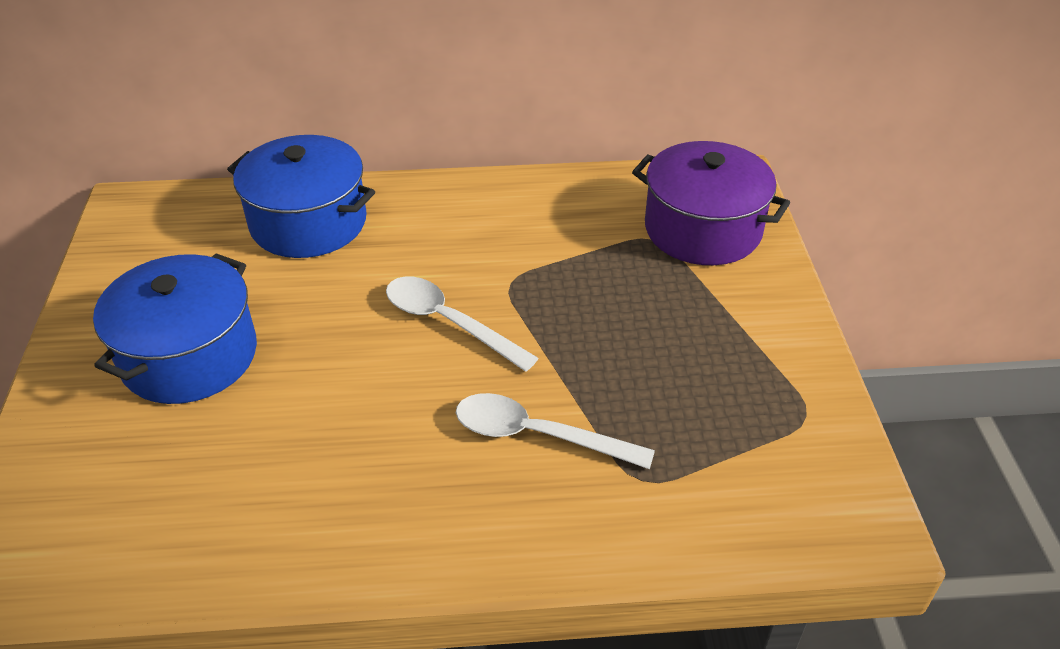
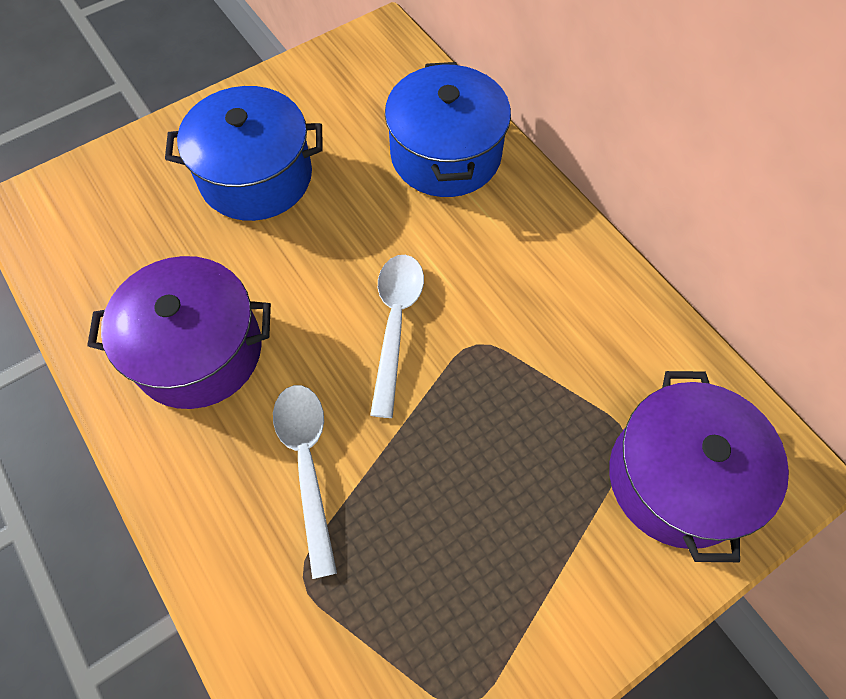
camera: 60 degrees right, 20 degrees up
none -> purple pot [87,256,271,409]

